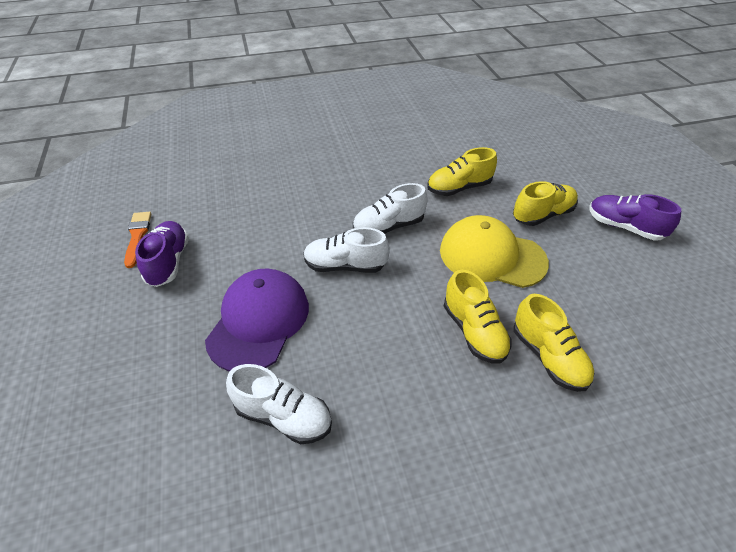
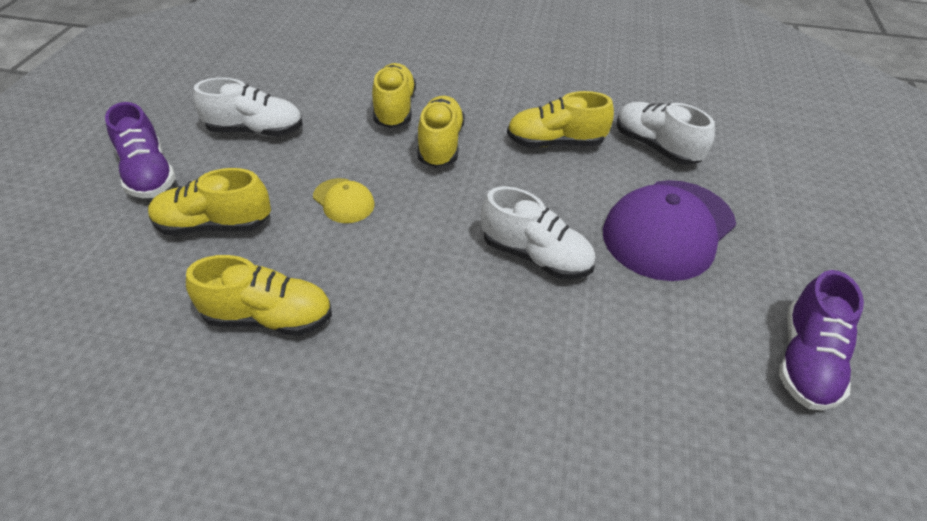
camera: 155 degrees left, 0 degrees up
orange brush [124,212,151,268] -> none
white shoe [353,183,428,234] -> white shoe moved to [193,78,303,136]
yellow cap [440,215,549,288] -> yellow cap [313,178,375,223], size x0.48
none -> yellow shoe [507,91,614,147]

